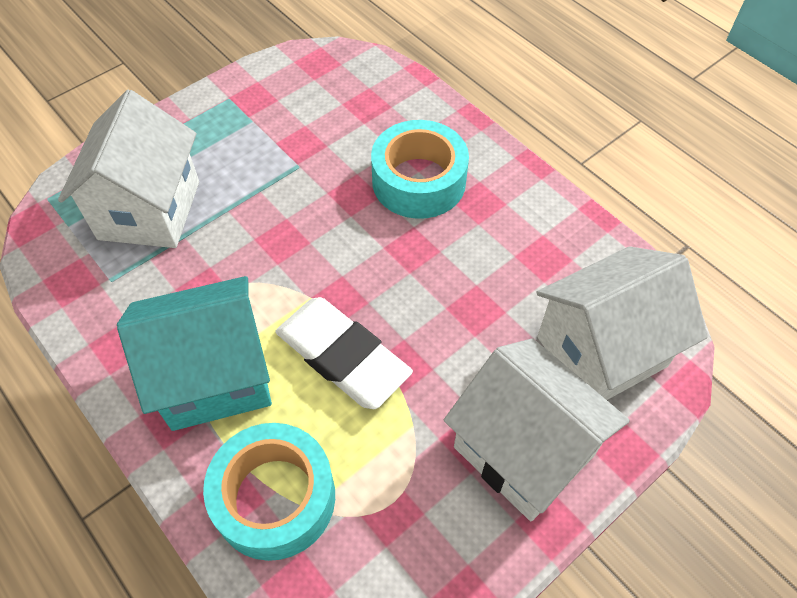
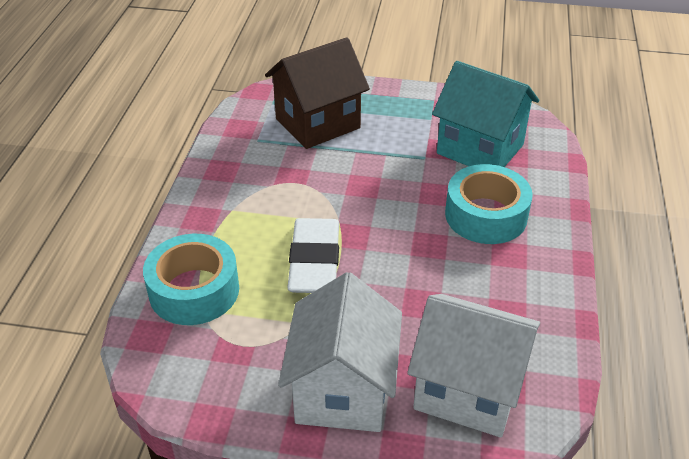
camera: 50 degrees right, 15 degrees down
white house [58,90,199,248] -> brown house [265,37,370,149]
turquoise house [117,276,272,431] -> turquoise house moved to [432,61,539,167]

